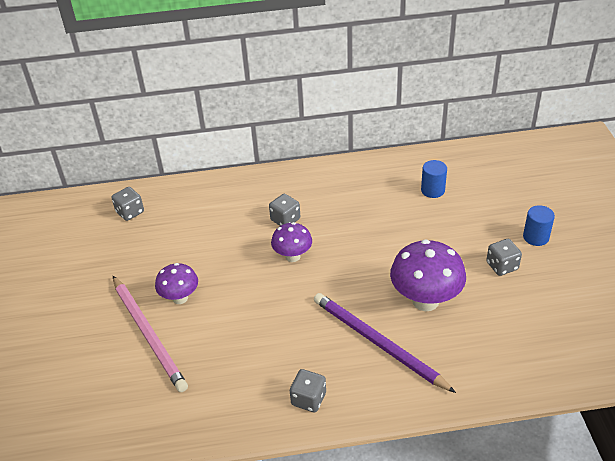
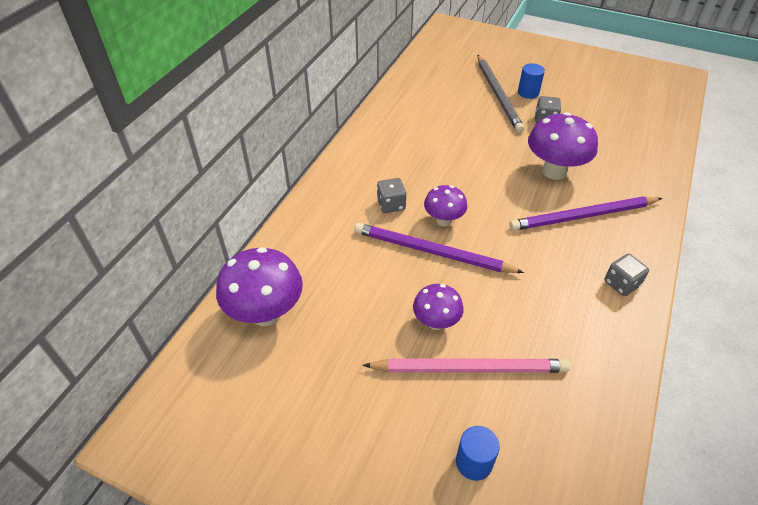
camera: 60 degrees left, 5 degrees up
grey dice [111,187,144,221] -> purple mushroom [216,247,303,326]
blue cylinder [421,160,447,198] -> blue cylinder moved to [456,426,500,481]
none -> purple pencil [354,223,524,273]
none -> grey pencil [477,55,524,133]

